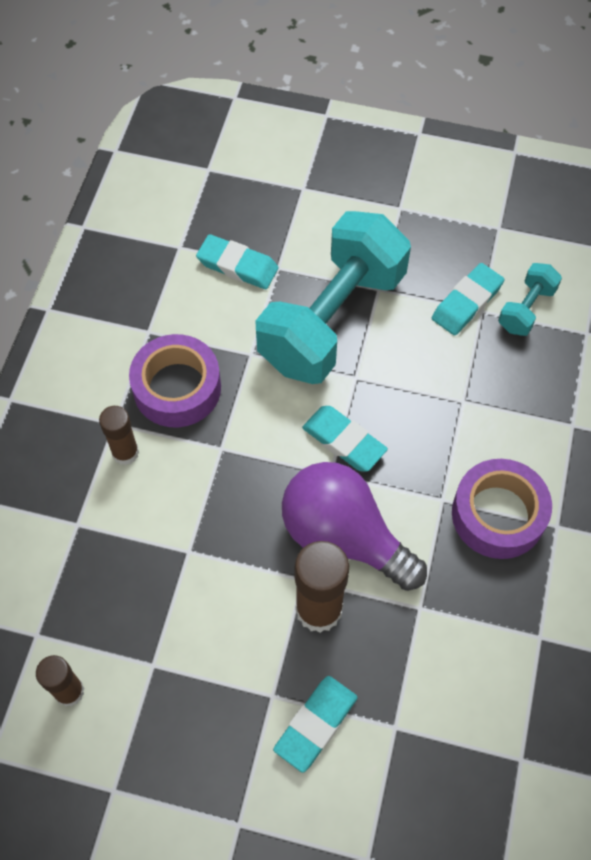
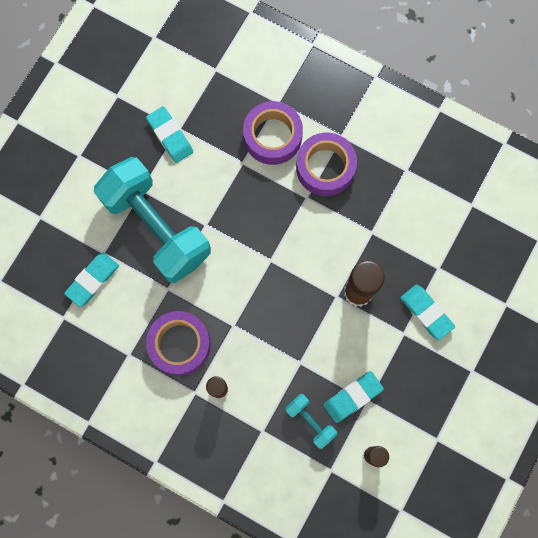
camera: 75 degrees left, 15 degrees up
purple light bulb [282,462,427,591] -> none
turquoise eraser [302,406,388,472] -> turquoise eraser moved to [323,371,384,423]
turquoise dumbbell [498,263,562,336] -> turquoise dumbbell moved to [285,394,337,449]
none -> purple tape [243,101,303,165]

